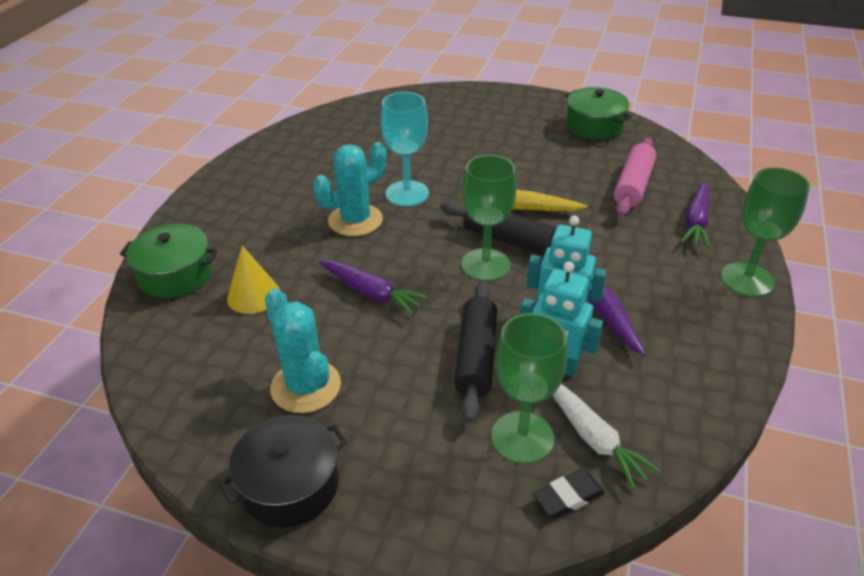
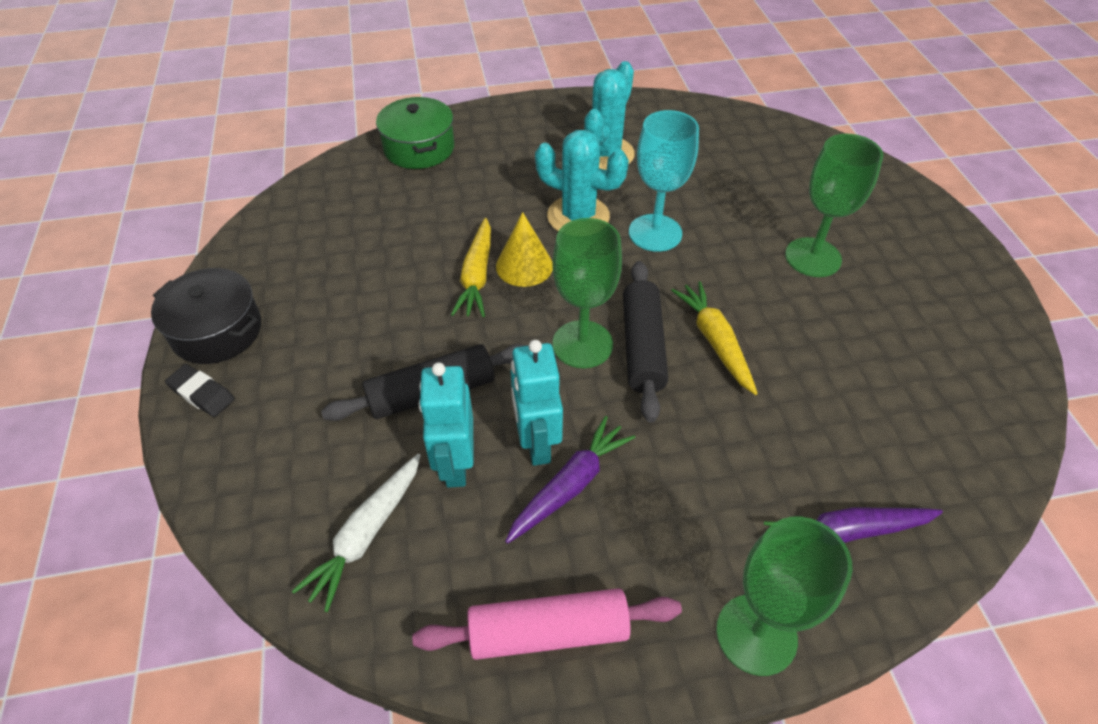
camera: 60 degrees right, 10 degrees up
yellow cone [227,245,280,314] -> yellow cone moved to [496,212,553,287]
turquoise cactus [265,289,341,413] -> turquoise cactus moved to [584,61,635,170]
purple carrot [319,260,428,315] -> yellow carrot [451,218,491,317]
green goblet [491,313,567,464] -> green goblet moved to [785,134,883,277]
black eraser [533,469,605,518] -> black eraser moved to [165,364,235,417]
green pot [565,87,632,140] -> none
pink rolling pin [614,138,656,216] -> pink rolling pin moved to [412,588,682,660]

